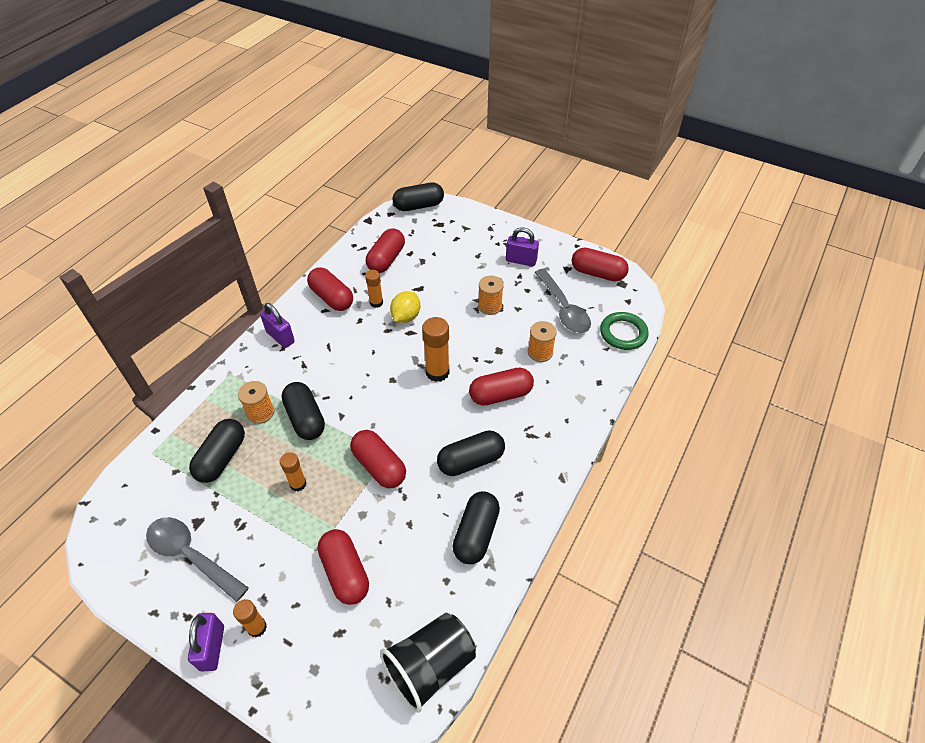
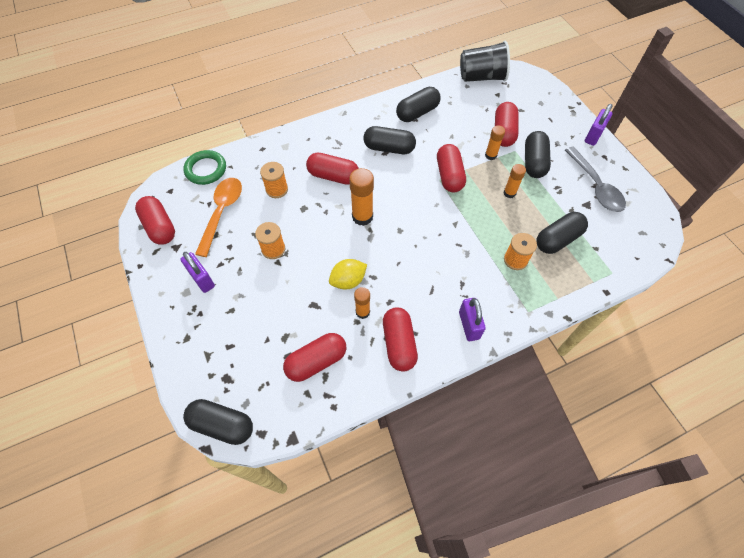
camera: 145 degrees left, 10 degrees up
orange glue stick [233,599,267,638] -> orange glue stick moved to [485,125,505,160]
black capsule [282,382,325,440] -> black capsule moved to [525,131,551,178]
grey spoon [534,269,591,333] -> orange spoon [195,178,242,257]

